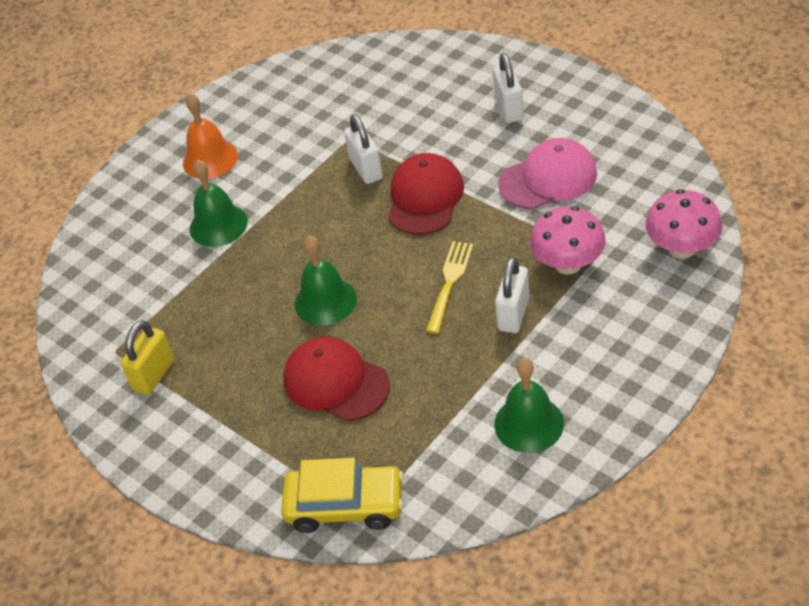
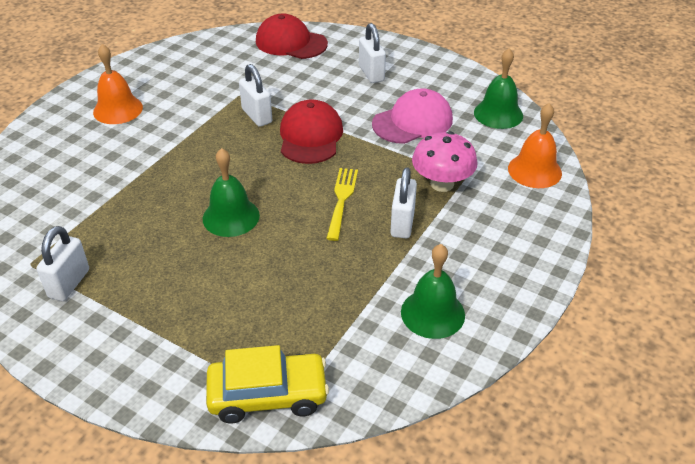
camera: 15 degrees left, 5 degrees down
yellow padlock [121,320,174,395] -> white padlock [36,226,89,301]
green bell [190,159,248,247] -> green bell moved to [474,48,523,129]
red cap [284,337,390,421] -> red cap moved to [256,14,328,59]
pink mushroom [646,189,723,259] -> orange bell [508,103,562,188]

